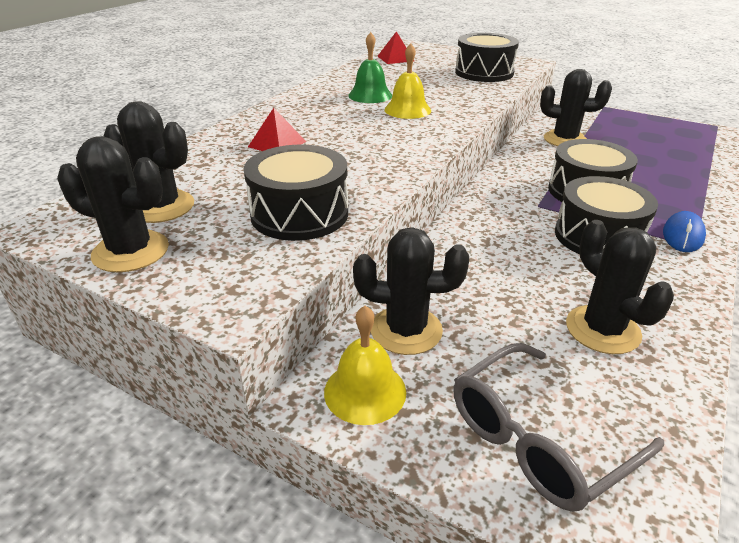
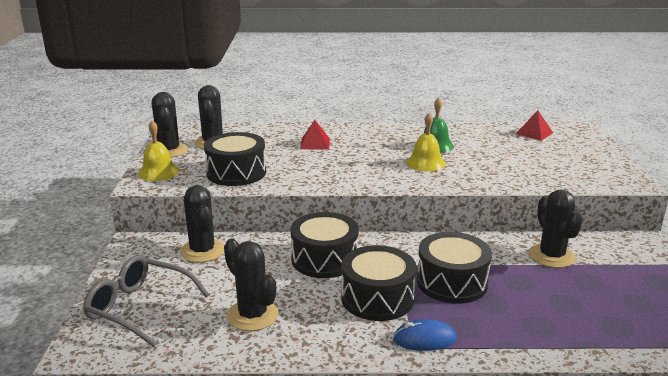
camera: 60 degrees right, 10 degrees down
yellow bell [324,306,406,425] -> yellow bell moved to [138,120,180,181]
black drum [455,33,519,82] -> black drum moved to [290,212,359,278]
black cactus [566,220,674,354] -> black cactus turned 75 degrees counterclockwise [224,239,279,331]

